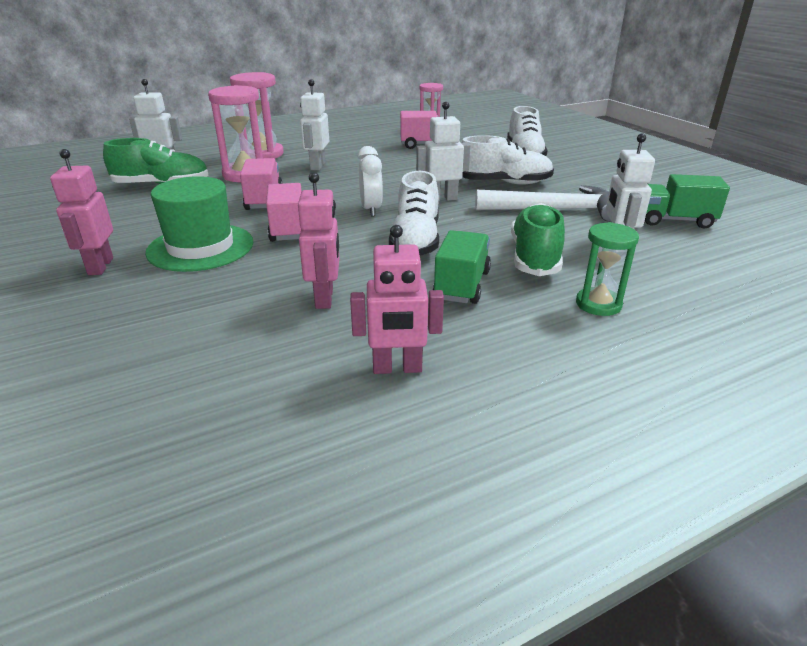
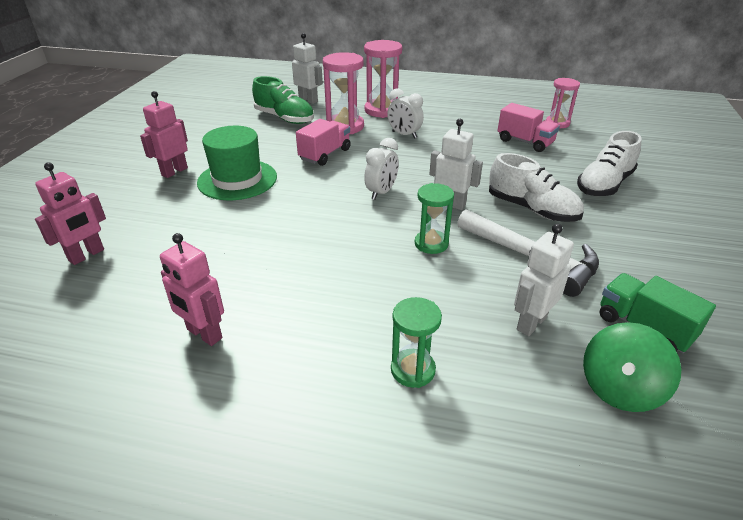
camera: 40 degrees right, 5 degrees up
pink truck [266,183,302,242] -> none
pink robot [298,172,339,309] -> pink robot moved to [35,162,106,265]
white robot [300,79,329,170] -> white clock [387,88,424,139]
white shoe [389,171,439,256] -> none
green truck [433,230,491,304] -> none
green shoe [511,203,565,276] -> none
none -> green hourglass [415,183,454,254]
none -> green spinning top [583,322,681,412]

